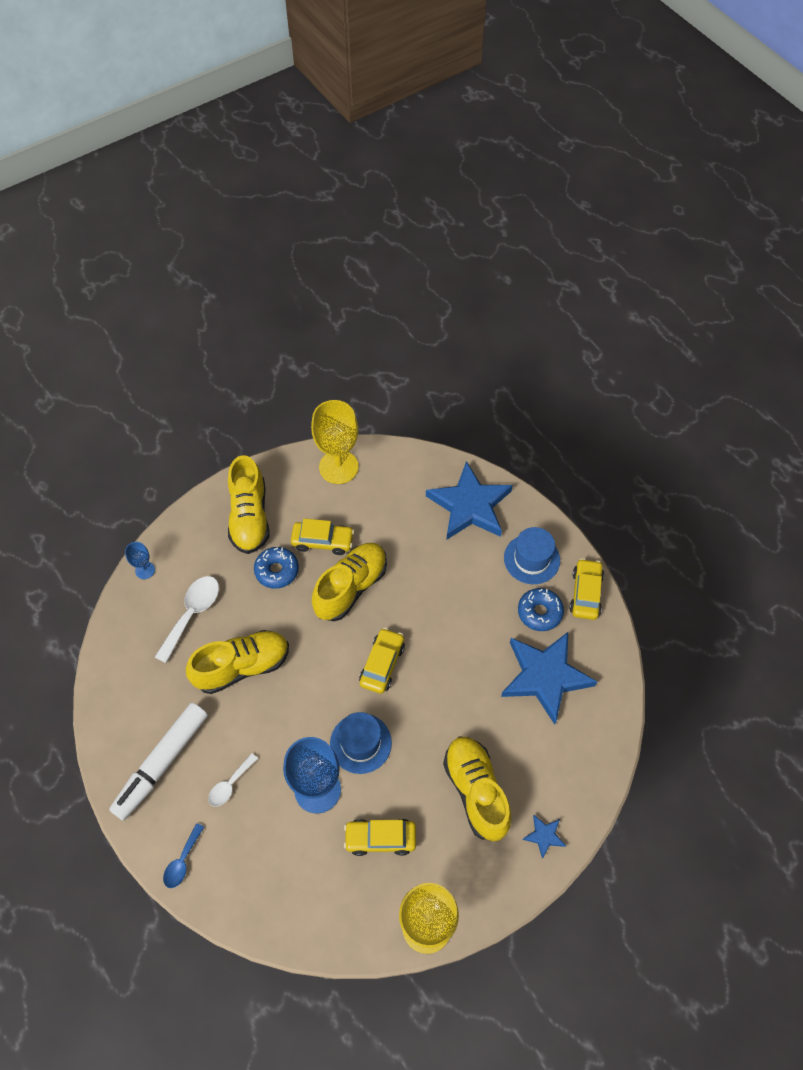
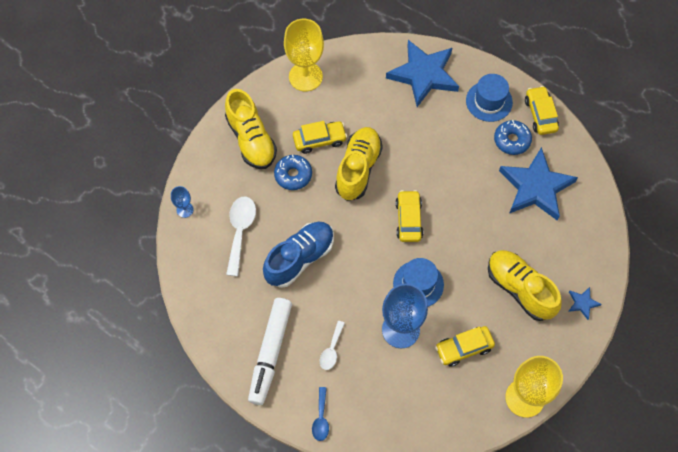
camera: 20 degrees left, 5 degrees up
yellow shoe [186,630,289,694] -> blue shoe [263,222,334,288]

